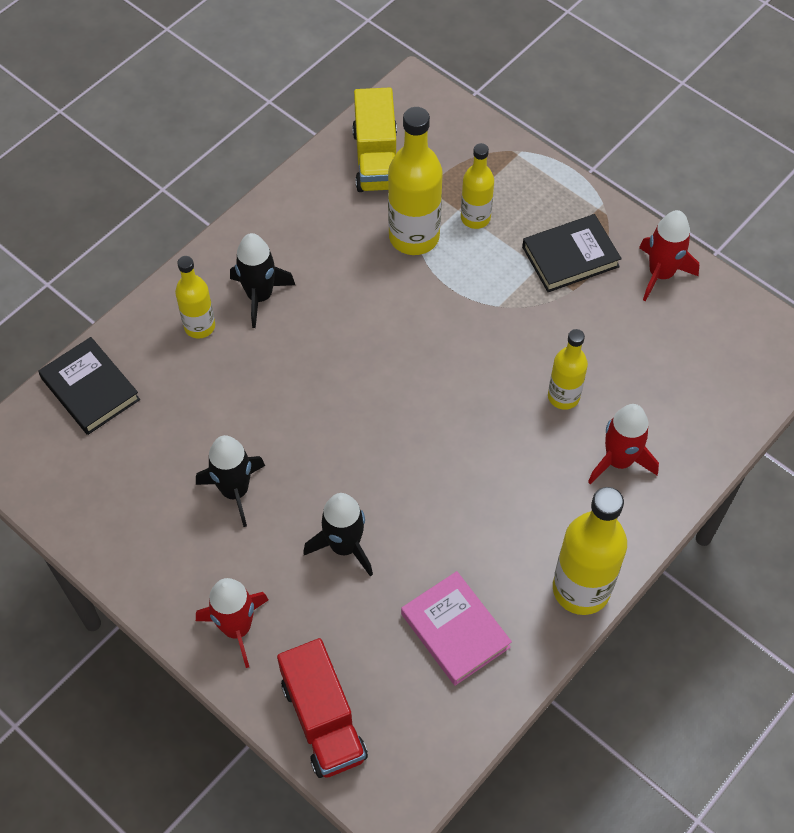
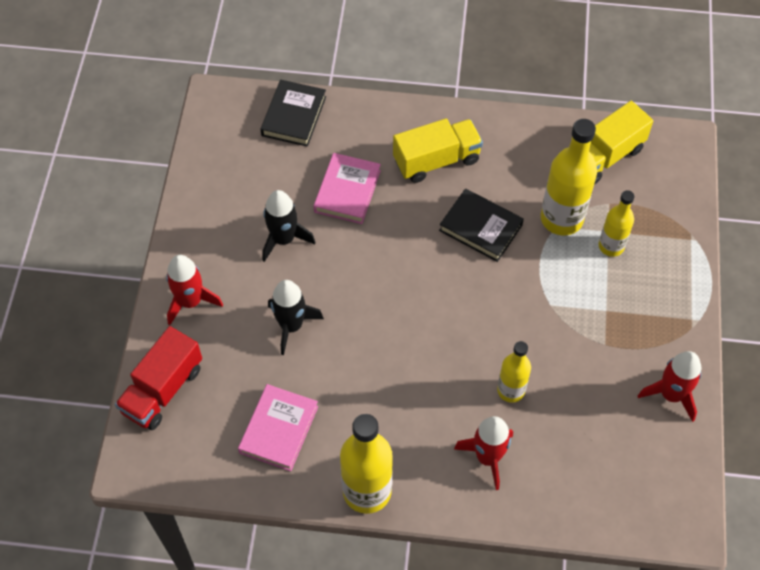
camera: 55 degrees right, 0 degrees up
yellow bottle [175,256,215,339] -> none
black rocket [230,233,295,328] -> yellow truck [393,118,483,183]
black book [522,214,622,292] -> black book moved to [439,189,524,262]
none -> pink book [314,153,381,224]

